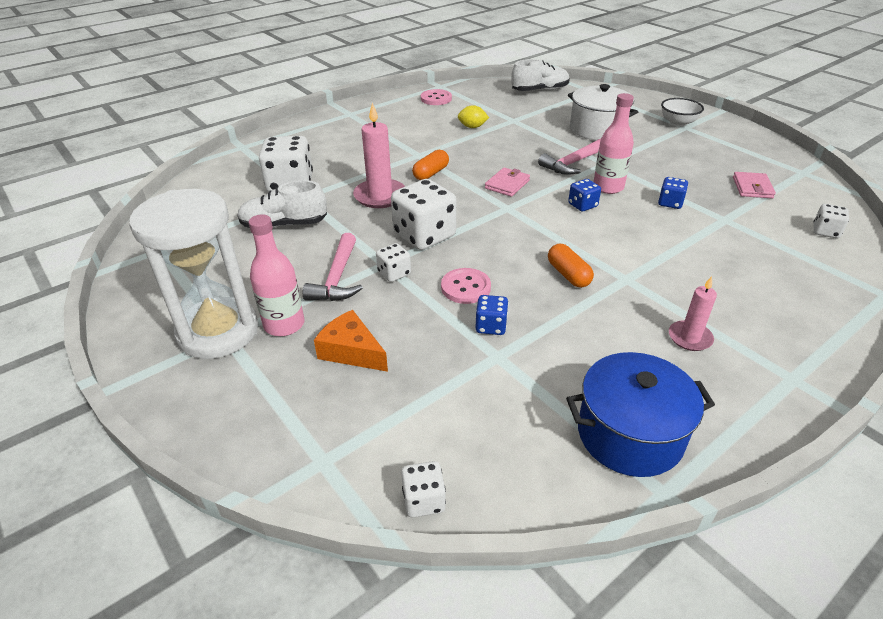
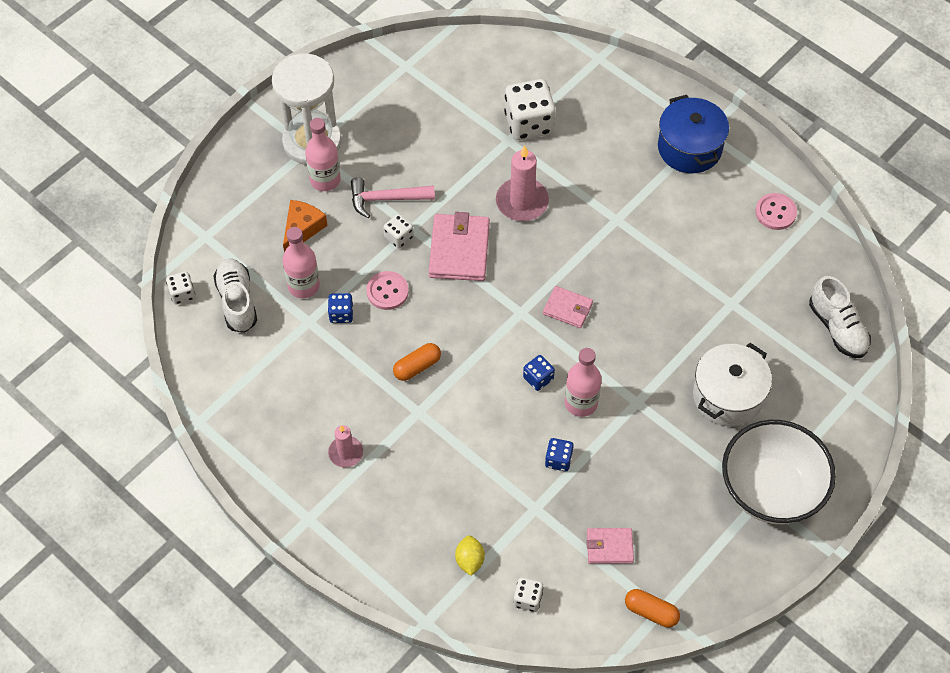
camera: 80 degrees right, 20 degrees up
white shoe [237,180,327,228] -> white shoe moved to [213,259,257,333]
white dice [391,179,456,250] -> pink wallet [429,212,490,281]
orange capsule [412,150,449,180] -> orange capsule moved to [625,589,680,628]
yellow lemon [458,105,489,128] -> yellow lemon moved to [455,535,485,576]
pink hammer [538,139,601,175] -> none
blue pot [566,352,715,477] -> blue pot moved to [658,95,729,173]
white bowl [661,98,704,127] -> white bowl [722,420,836,524], size x2.06
none -> pink bottle [282,227,320,299]

